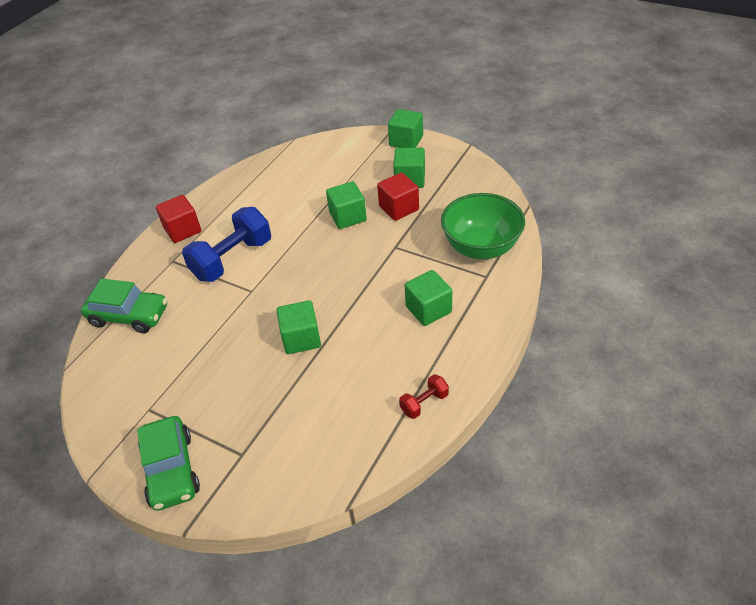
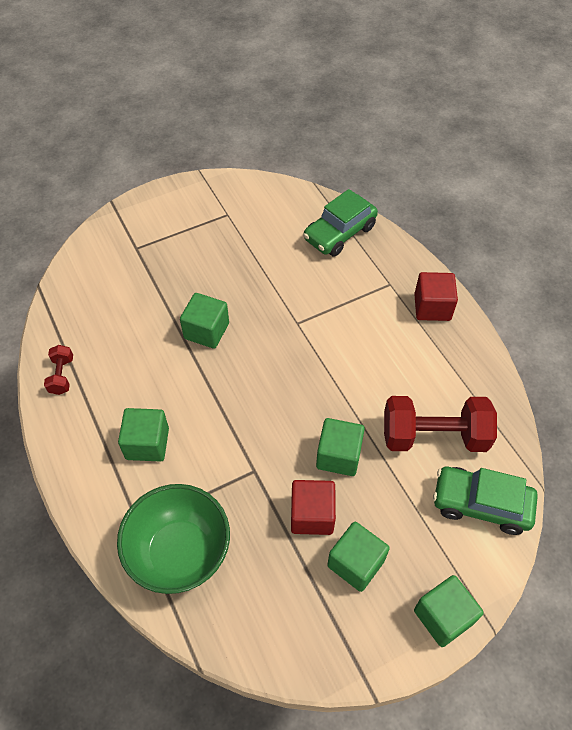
camera: 120 degrees right, 10 degrees up
green car [137,416,200,511] -> green car moved to [433,467,538,535]
blue dumbbell [182,207,271,282] -> none
none -> red dumbbell [384,396,497,452]

